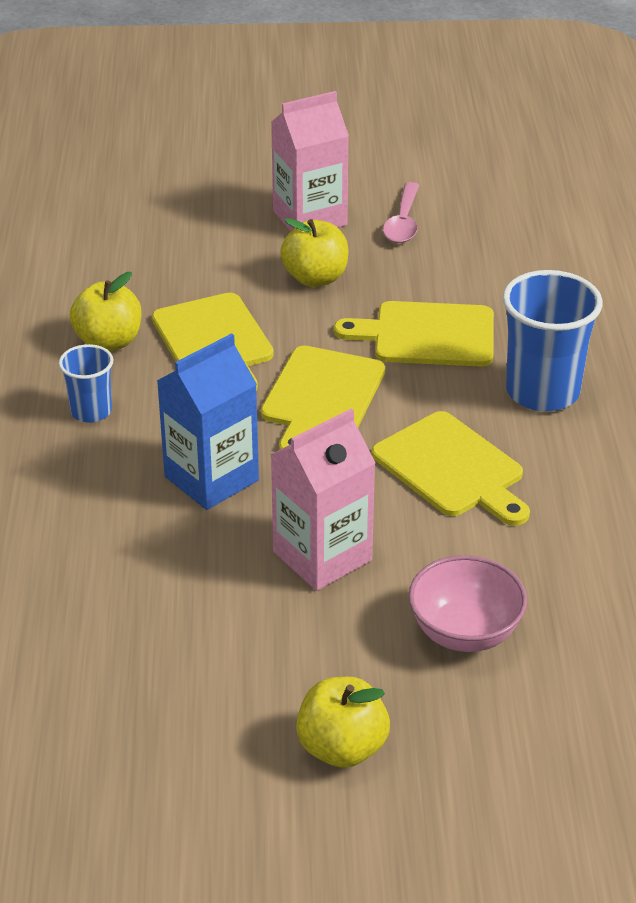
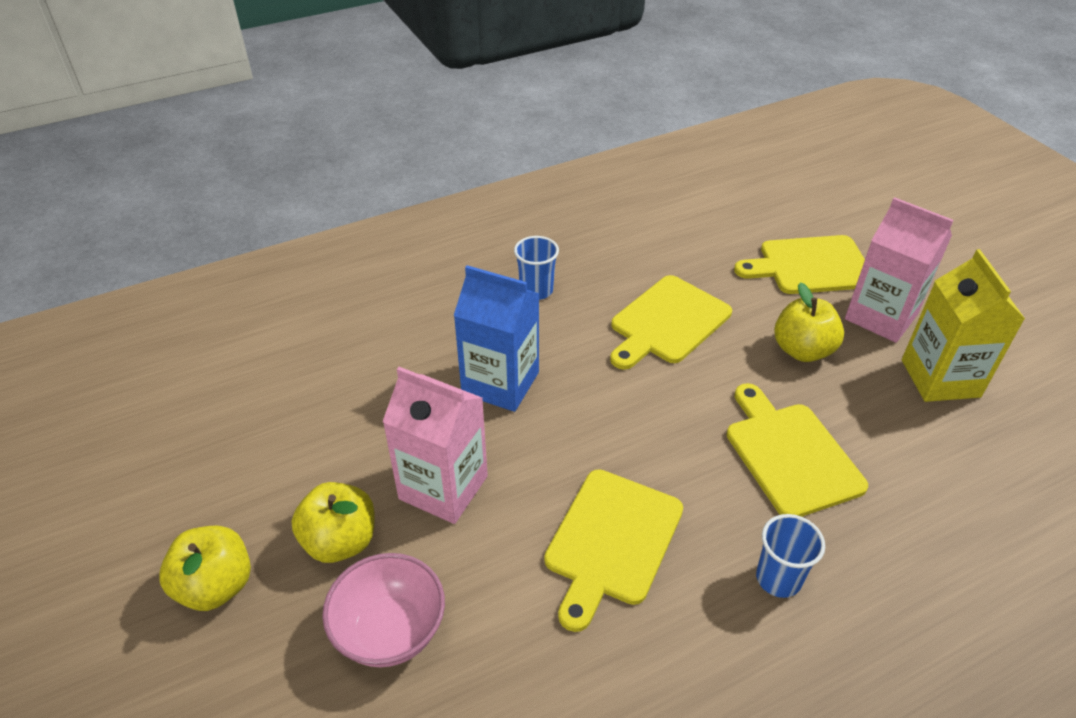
camera: 65 degrees right, 5 degrees up
yellow apple [70,272,142,351] -> yellow apple moved to [291,482,375,563]
yellow cutting board [261,346,385,450] -> yellow cutting board moved to [734,235,865,294]
pink spoon [383,182,419,243] -> yellow carton [902,249,1025,402]
blue cup [503,270,602,412] -> blue cup [756,514,825,598], size x0.55

